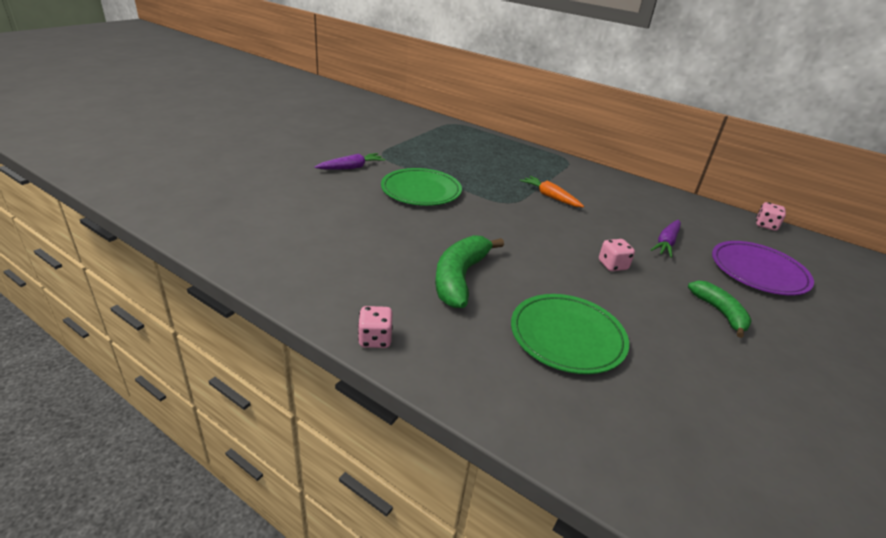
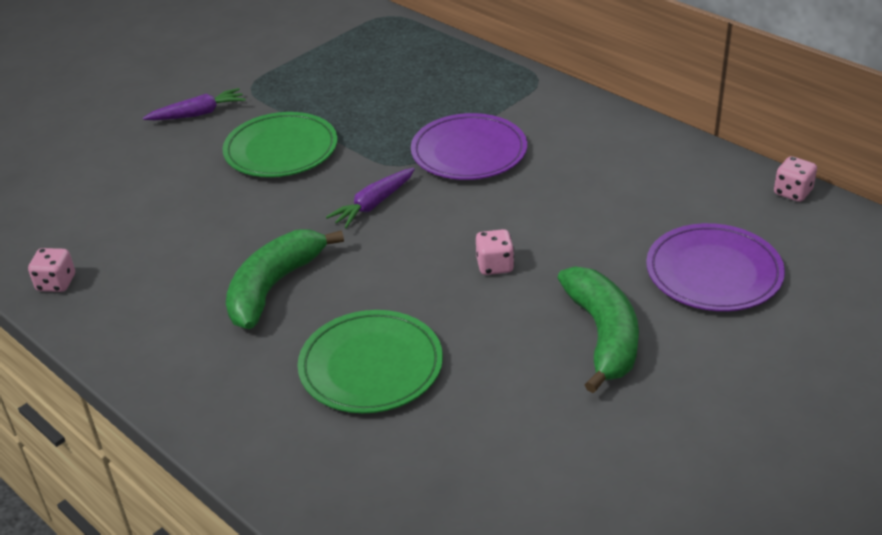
camera: 15 degrees right, 5 degrees up
pink dice [358,306,393,348] -> pink dice moved to [28,248,75,292]
orange carrot [520,176,584,207] -> purple plate [411,113,527,180]
purple carrot [651,220,681,258] -> purple carrot moved to [326,168,415,228]
green banana [688,281,752,338] -> green banana [558,266,639,393], size x1.56

